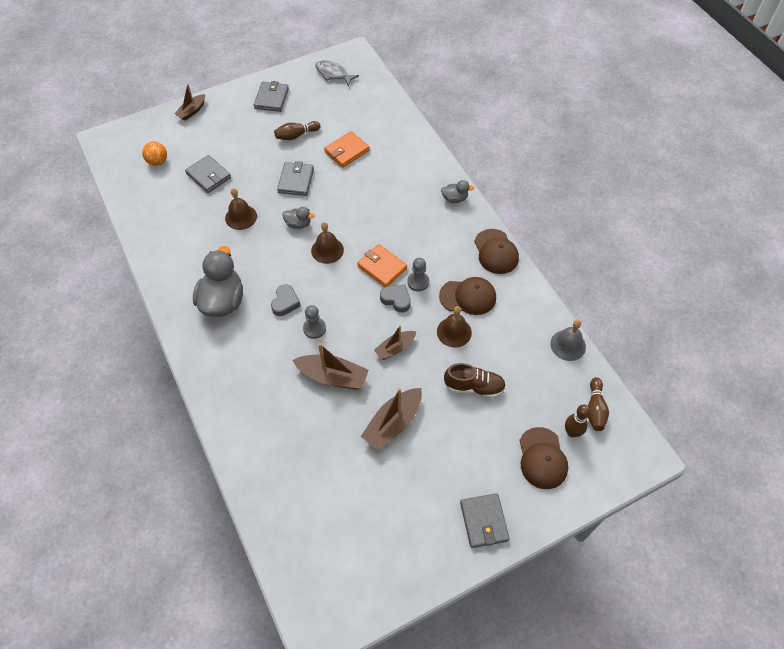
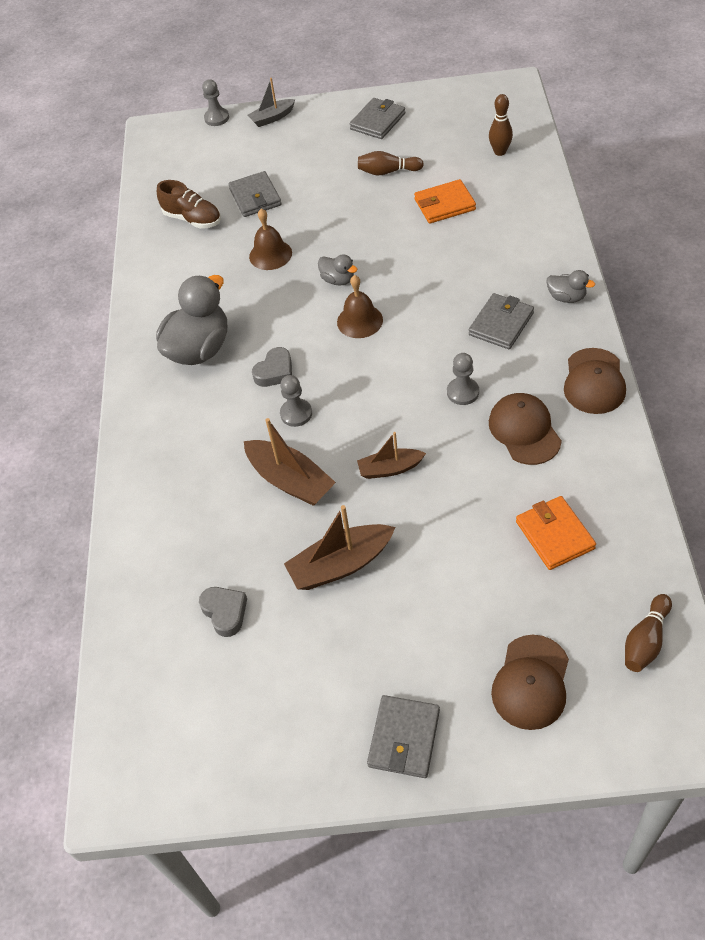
camera: 30 degrees right, 5 degrees down
orange ball [142,141,167,166] -> none
brown boat [174,84,205,121] -> grey boat [248,78,295,127]
grey wallet [277,161,314,196] -> grey wallet moved to [469,293,534,349]
grey fish [315,60,359,87] -> none
orange wallet [357,244,407,287] -> orange wallet moved to [516,496,596,570]
grey heart [380,284,411,313] -> grey heart moved to [199,587,247,637]
brown bell [437,306,472,347] -> none
brown cap [439,277,496,315] -> brown cap turned 135 degrees counterclockwise [489,393,562,465]
brown shoe [444,363,506,398] -> brown shoe moved to [157,180,221,229]
grey bell [550,320,586,361] -> none
brown bowling pin [565,404,591,437] -> brown bowling pin moved to [489,94,513,156]
none -> grey pawn [202,79,229,126]

